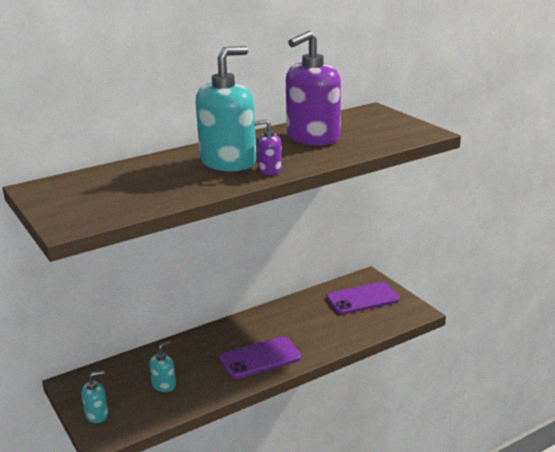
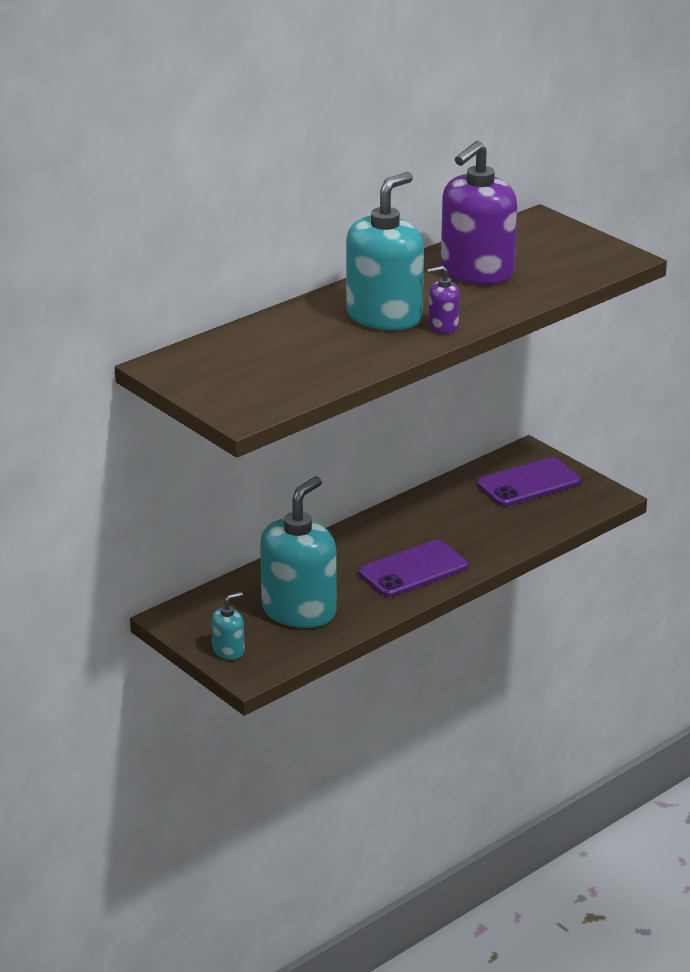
camera: 10 degrees left, 5 degrees up
turquoise soap dispenser [149,340,176,392] -> turquoise soap dispenser [260,476,337,628], size x2.21

